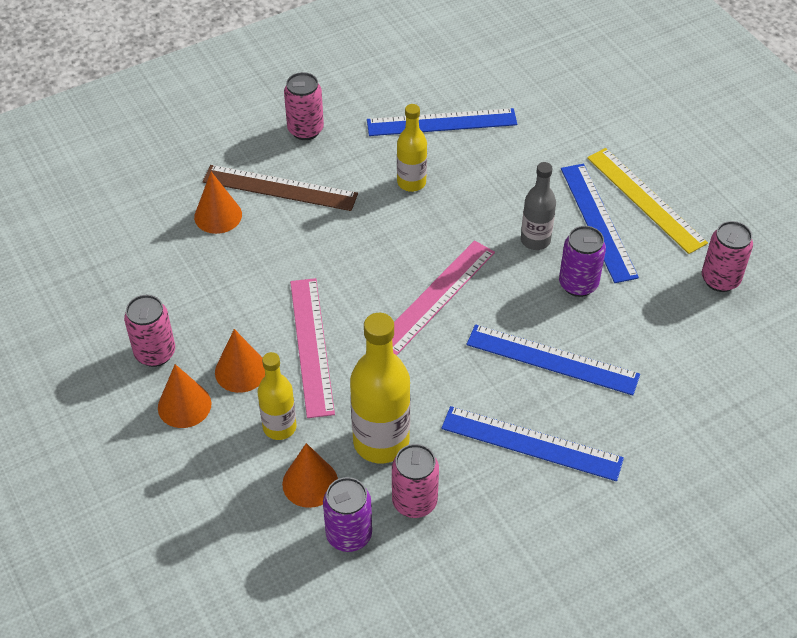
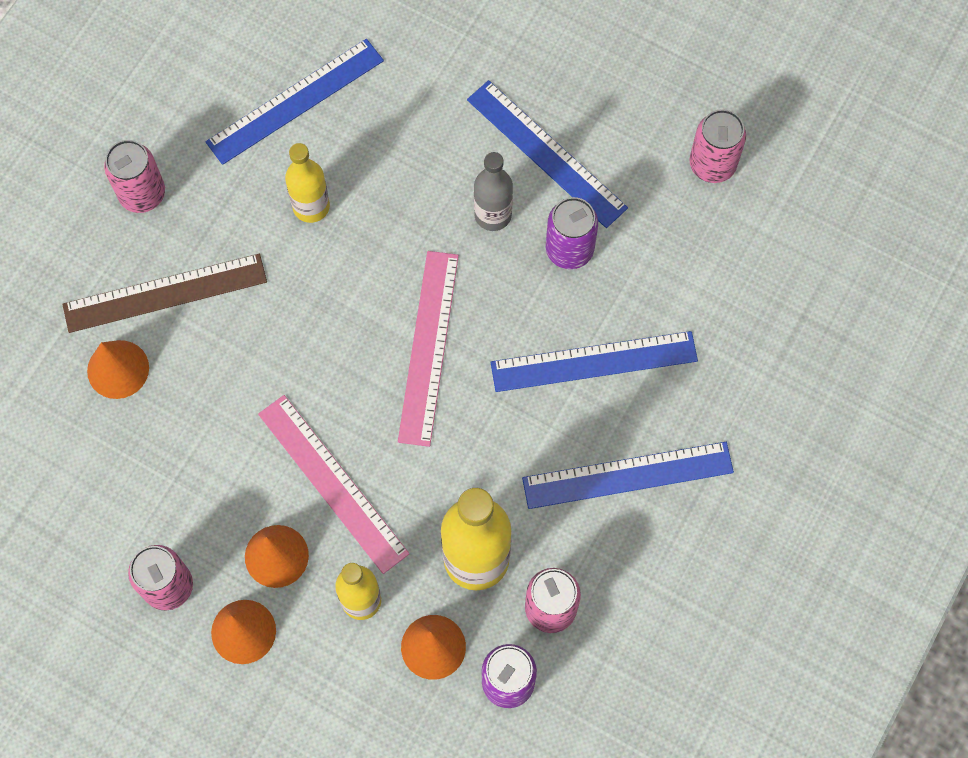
camera: 30 degrees left, 20 degrees up
yellow ruler [587,148,708,254] -> none

